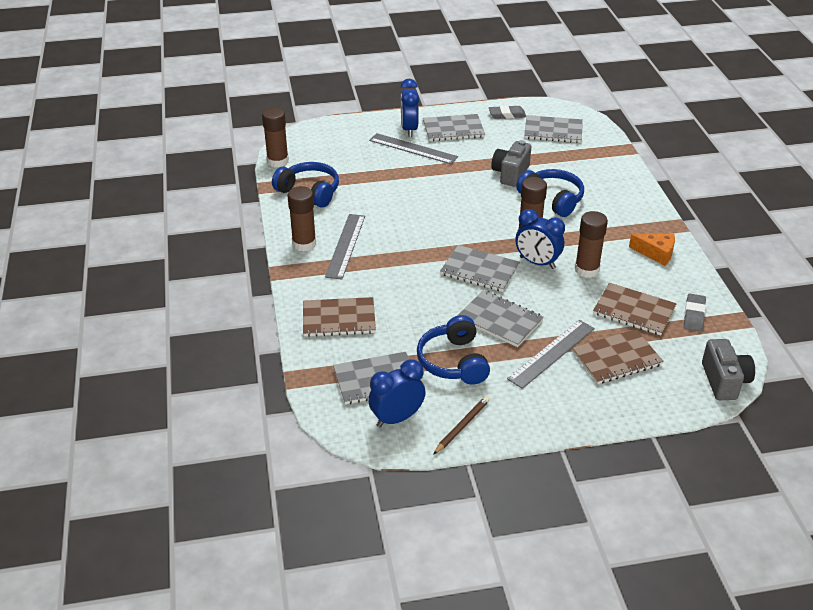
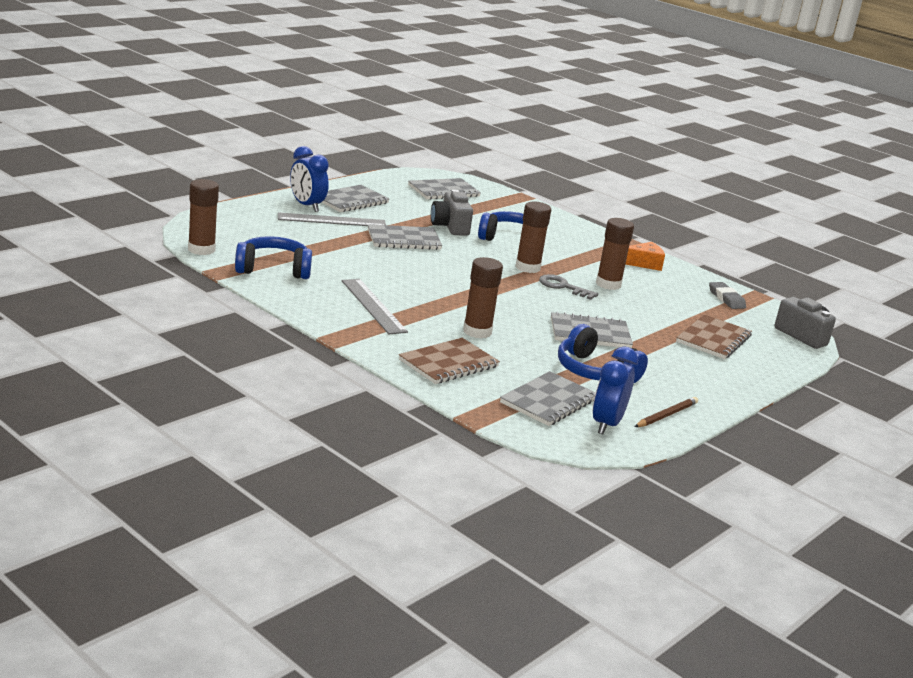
camera: 40 degrees left, 15 degrees down
brown glue stick [288,186,316,252] -> brown glue stick moved to [463,257,503,339]
brown pencil [433,396,490,455] -> brown pencil turned 45 degrees clockwise [634,397,698,427]
grey notebook [440,245,520,292] -> grey notebook moved to [368,224,443,250]
grey eraser [489,105,526,119] -> none
grey ruler [507,320,595,389] -> none
blue clock [515,209,565,269] -> grey key [539,274,598,300]
brown notebook [593,283,677,335] -> none

